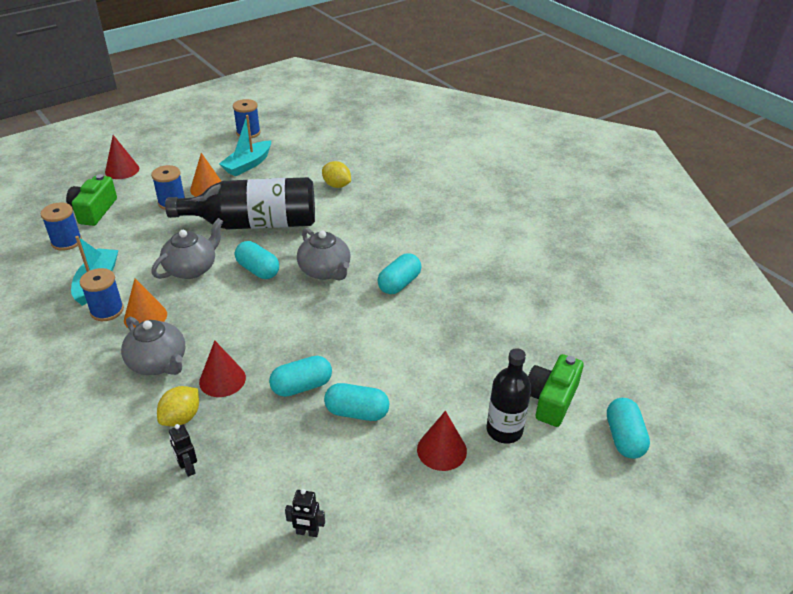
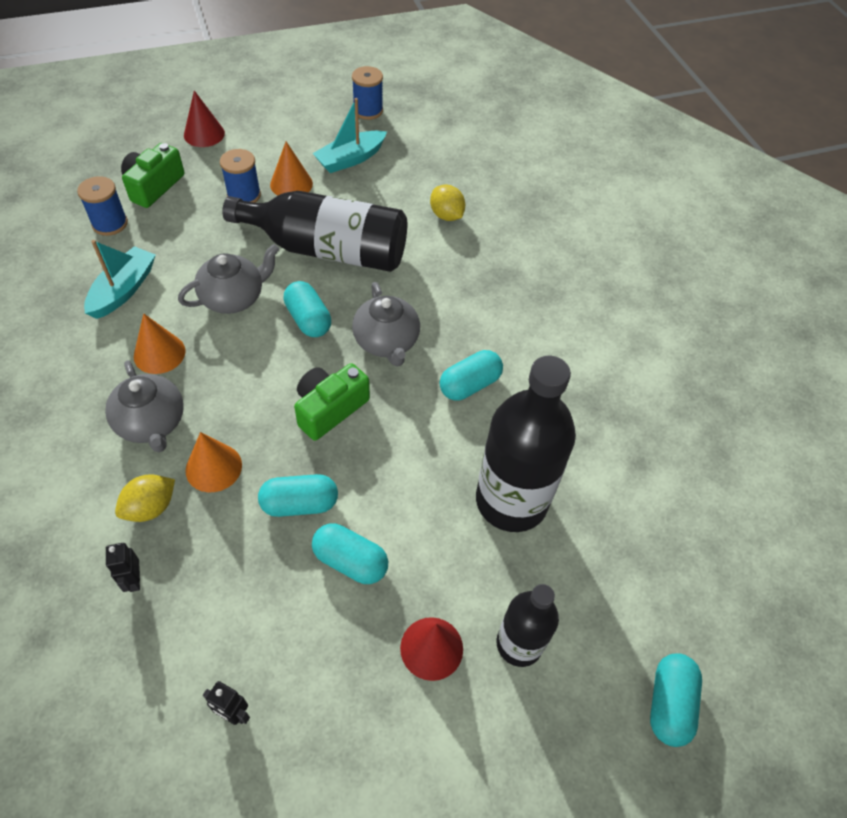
camera: 15 degrees right, 15 degrees up
blue spool [80,268,124,321] -> none
red cone [199,340,246,397] -> orange cone [185,432,242,492]
green camera [528,354,584,427] -> green camera moved to [294,363,370,441]
none -> black bottle [476,356,576,532]

